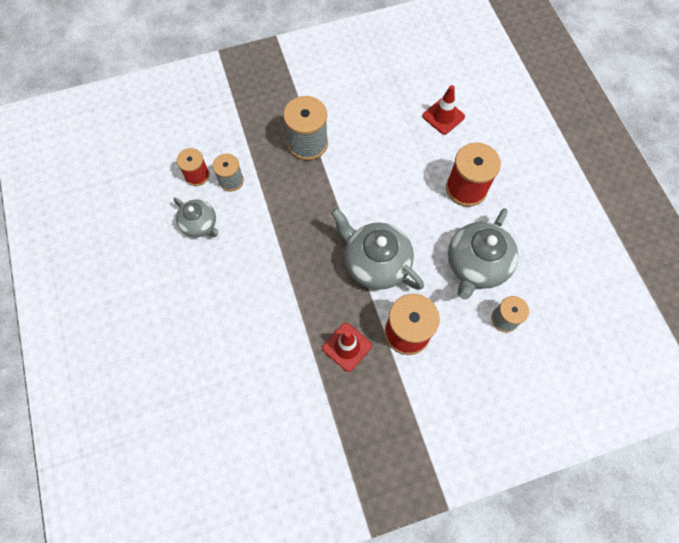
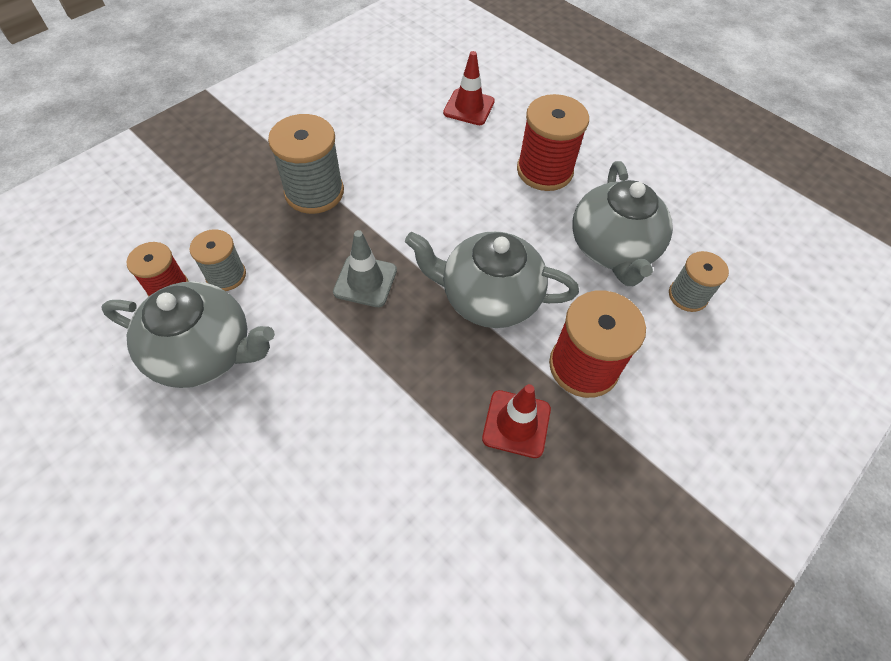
camera: 30 degrees left, 10 degrees down
grey teapot [173,198,219,237] -> grey teapot [101,281,275,388], size x1.68
none -> grey traffic cone [333,230,397,307]

